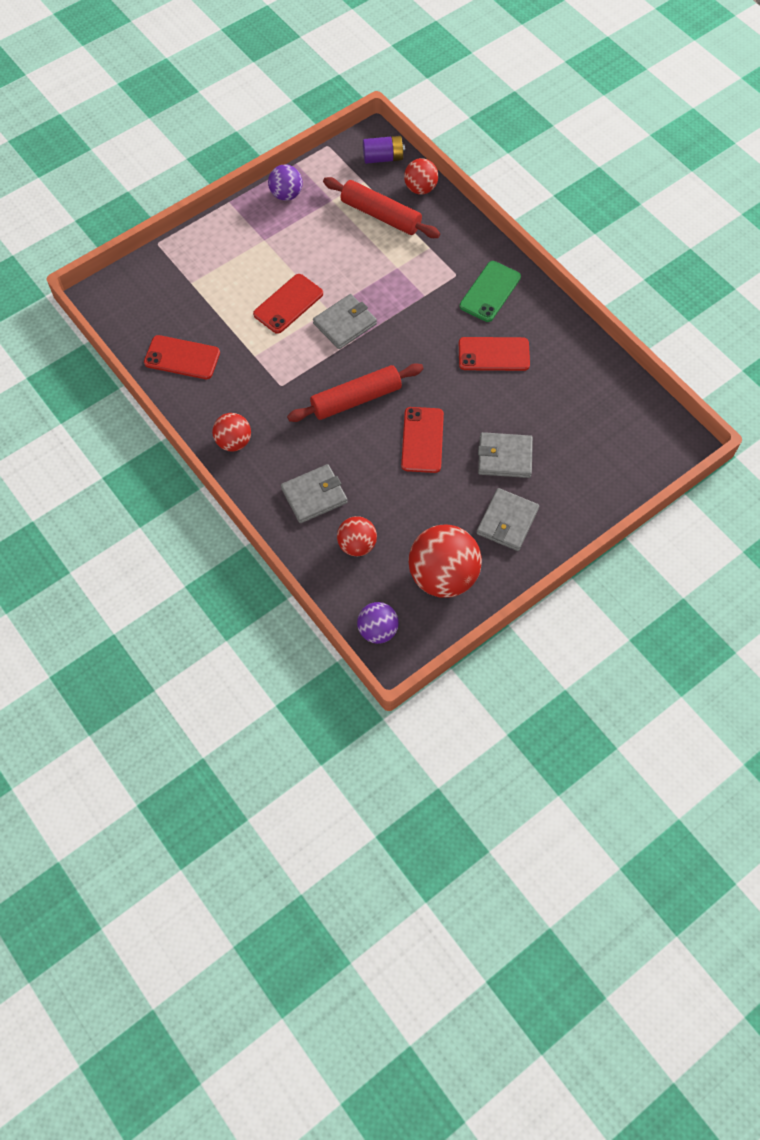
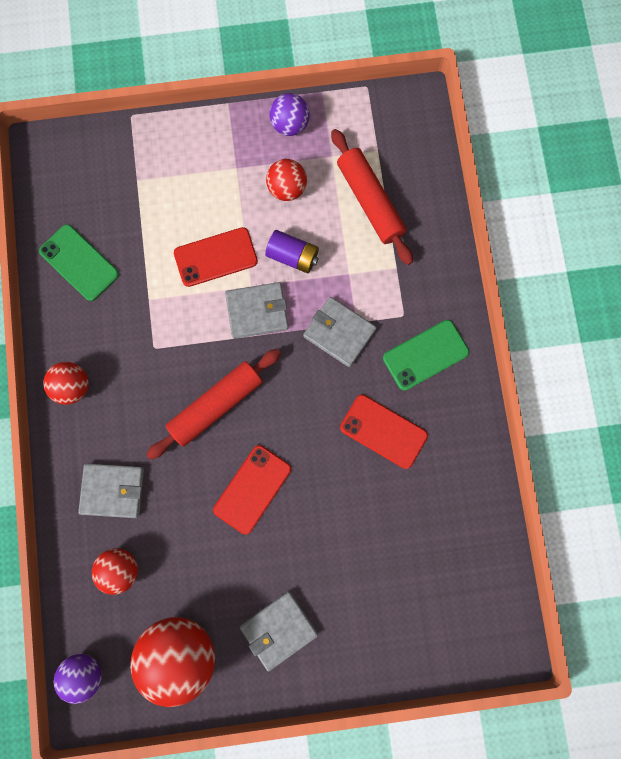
camera: 30 degrees right, 15 degrees up
red phone [144,335,220,379] -> green phone [39,224,119,301]
red rolling pin [287,363,424,422] -> red rolling pin turned 45 degrees counterclockwise [146,349,281,460]
purple battery [363,136,405,164] -> purple battery moved to [265,230,319,273]
red ball [404,158,438,195] -> red ball moved to [266,159,307,201]
grey wallet [478,432,533,478] -> grey wallet moved to [303,297,377,367]

